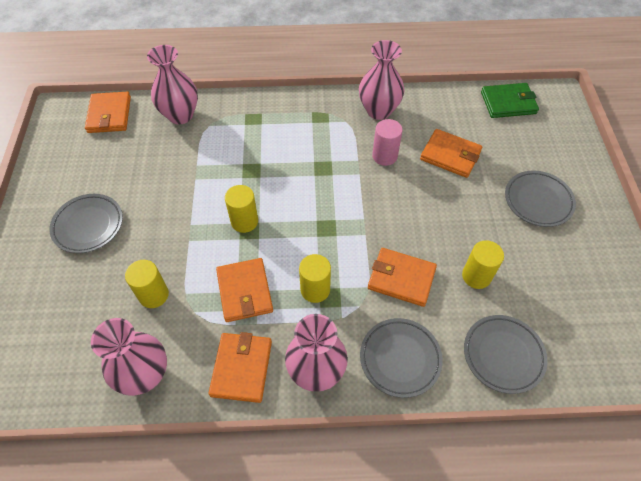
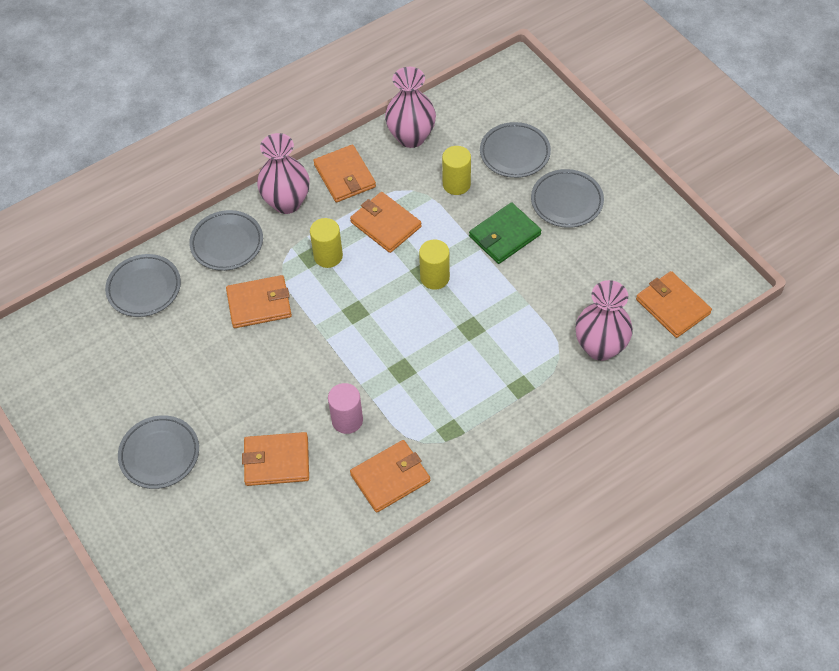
camera: 150 degrees right, 0 degrees up
pink vase [359,40,404,120] -> orange wallet [350,440,430,513]
yellow cylinder [462,240,504,289] -> none
green wallet [481,83,539,118] -> green wallet moved to [469,203,542,264]
none -> grey plate [480,122,551,178]

